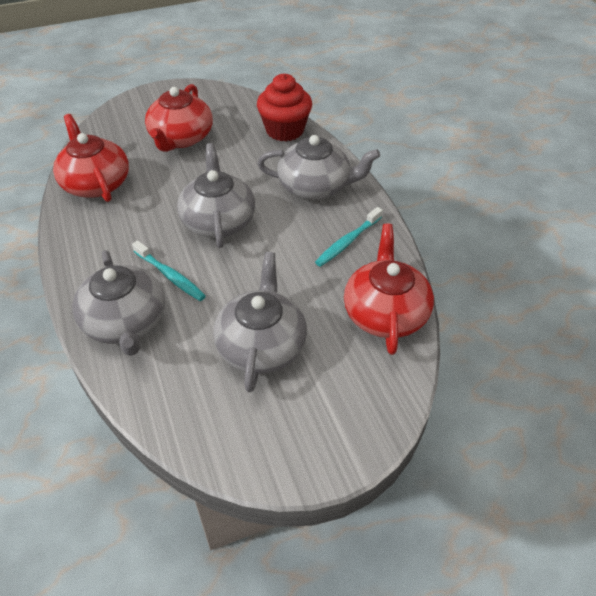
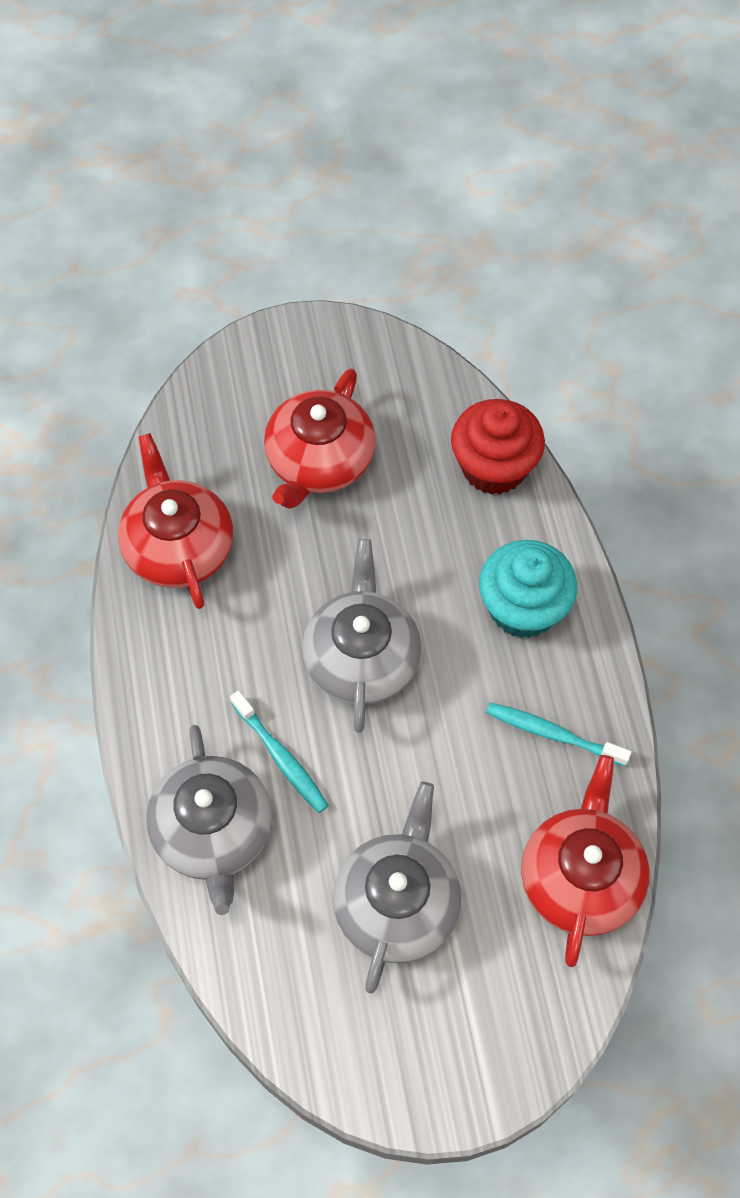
camera: 10 degrees right, 15 degrees up
grey teapot [258,135,380,199] -> turquoise cupcake [479,540,577,638]
turquoise toothbrush [315,207,383,267] -> turquoise toothbrush turned 60 degrees clockwise [486,702,631,766]

